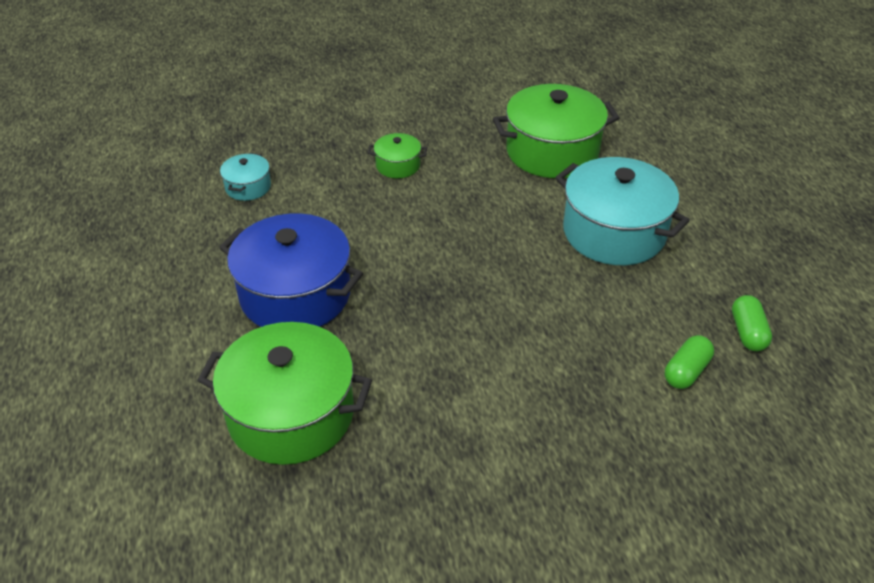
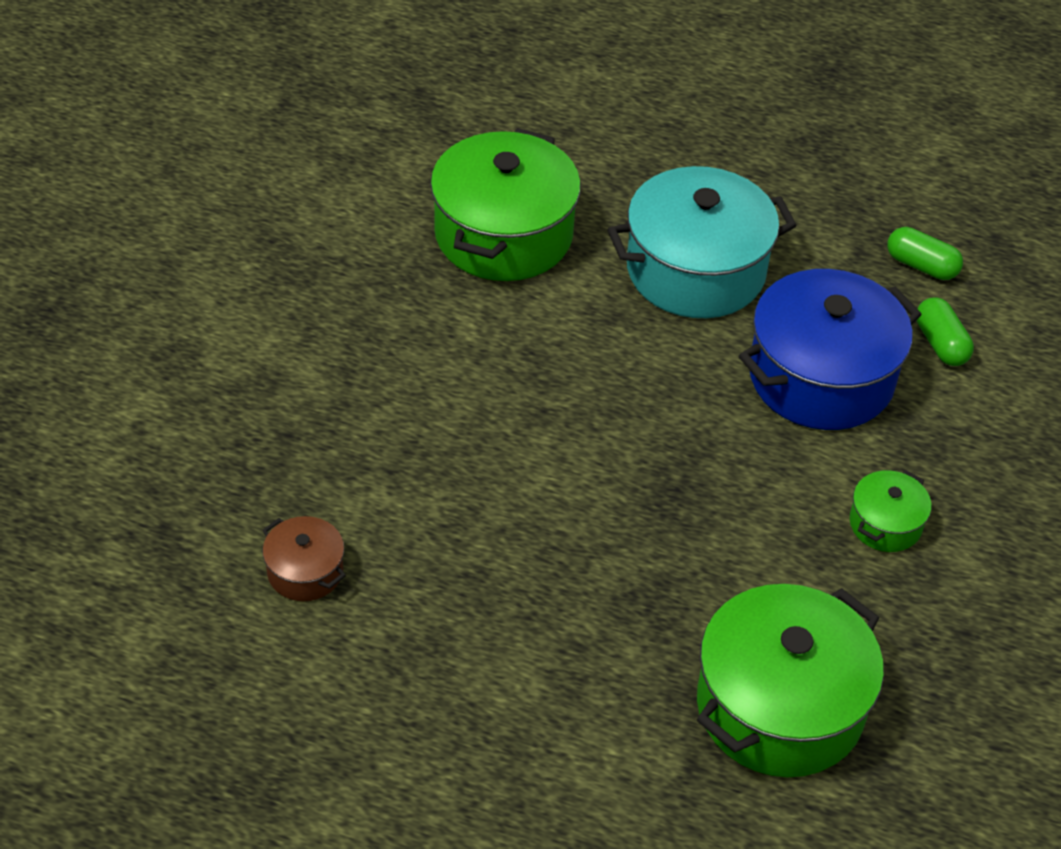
camera: 60 degrees left, 5 degrees up
blue pot [219,213,363,327] -> blue pot moved to [739,269,922,430]
turquoise pot [220,153,271,201] -> brown pot [262,516,346,601]
green pot [368,133,427,178] -> green pot moved to [850,470,932,552]

